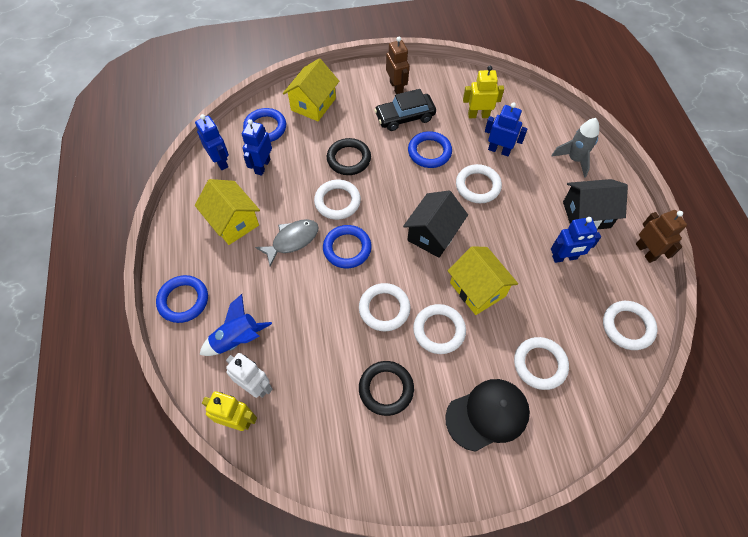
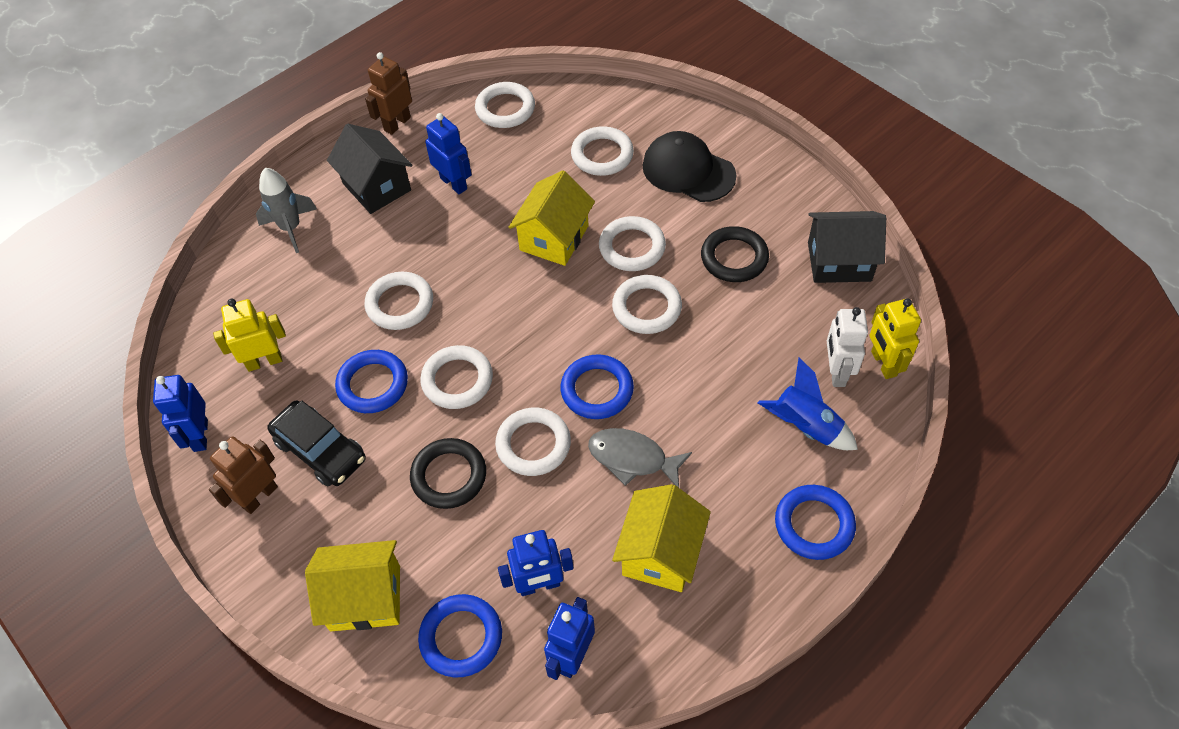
camera: 120 degrees left, 5 degrees down
black house [403,191,468,258] -> black house moved to [808,211,886,283]
yellow robot [463,66,504,118] -> yellow robot turned 105 degrees clockwise [213,298,286,372]
blue robot [485,103,528,156] -> blue robot moved to [153,375,208,452]
none -> white ring [420,345,493,409]

